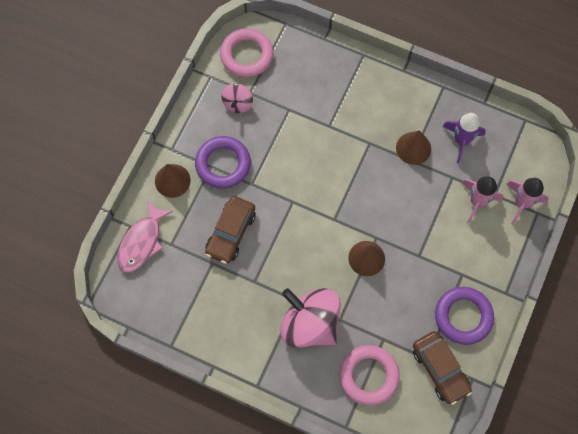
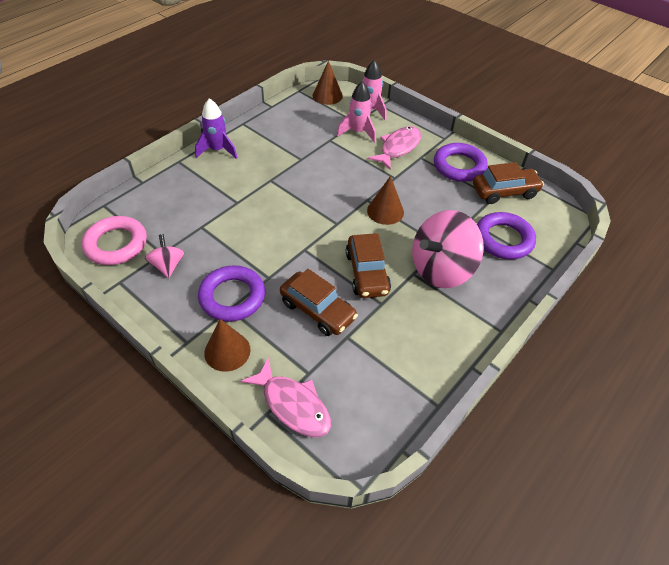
camera: 75 degrees left, 20 degrees down
pink spinning top [222,83,253,113] -> pink spinning top turned 135 degrees counterclockwise [145,234,184,278]
pink ring [339,345,400,406] -> purple ring [477,212,536,259]
brown cone [396,130,431,165] -> brown cone moved to [313,61,343,105]
purple rocket [442,113,486,163] -> purple rocket moved to [195,98,238,159]
none -> brown car [346,233,391,298]
none -> pink fish [368,126,421,169]

